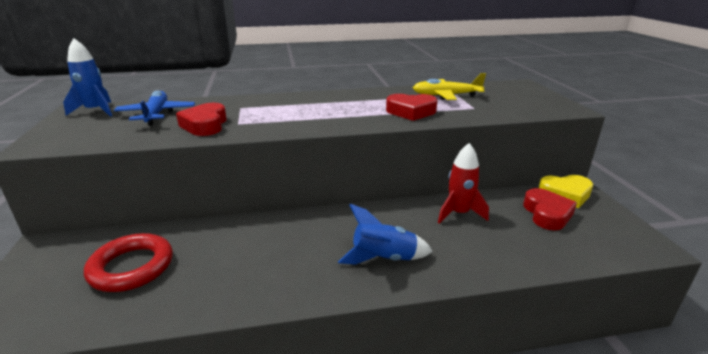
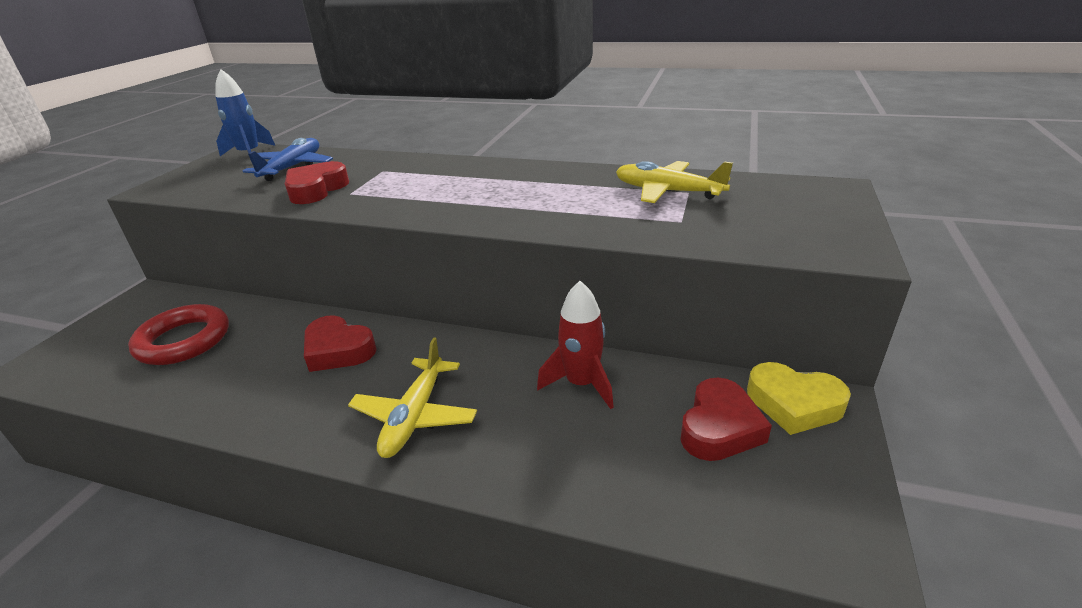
camera: 30 degrees right, 5 degrees up
blue rocket [338,204,433,265] -> yellow plane [348,337,477,458]
red heart [386,94,438,121] -> red heart moved to [304,315,377,372]

